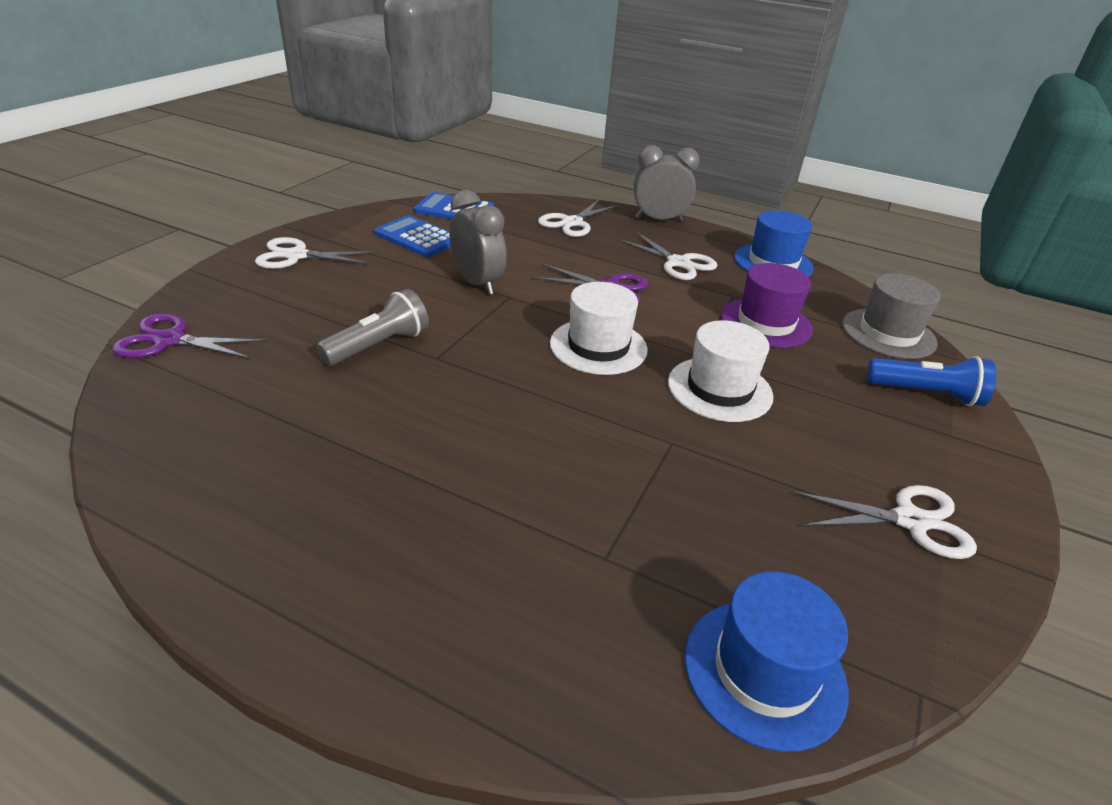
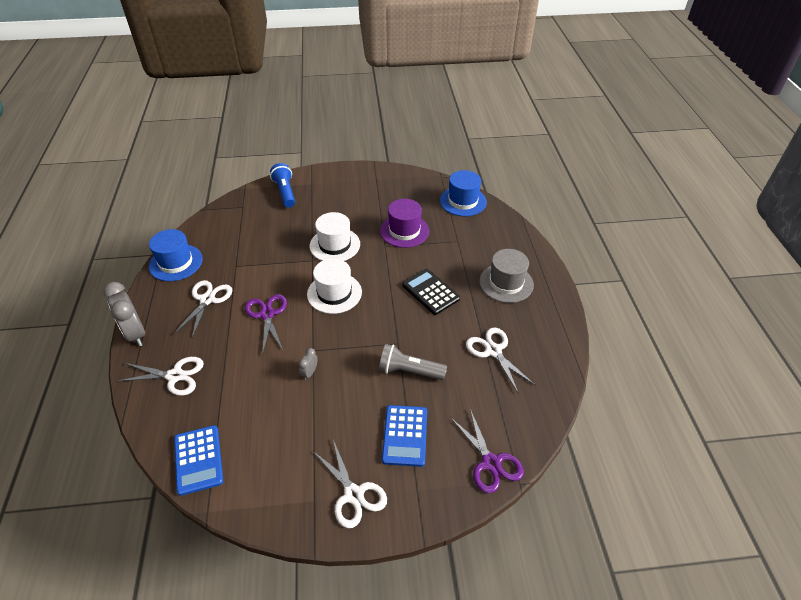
camera: 120 degrees left, 10 degrees up
blue calculator [374,215,451,257] -> blue calculator moved to [382,405,427,467]
grey clock [449,190,507,295] -> grey clock [298,348,318,380], size x0.48
purple hat [721,263,813,348] -> purple hat moved to [380,199,429,248]
white scissors [792,485,977,559] -> white scissors moved to [466,328,536,394]
grey hat [842,273,941,359] -> grey hat moved to [479,249,534,303]
none -> black calculator [402,269,460,315]

